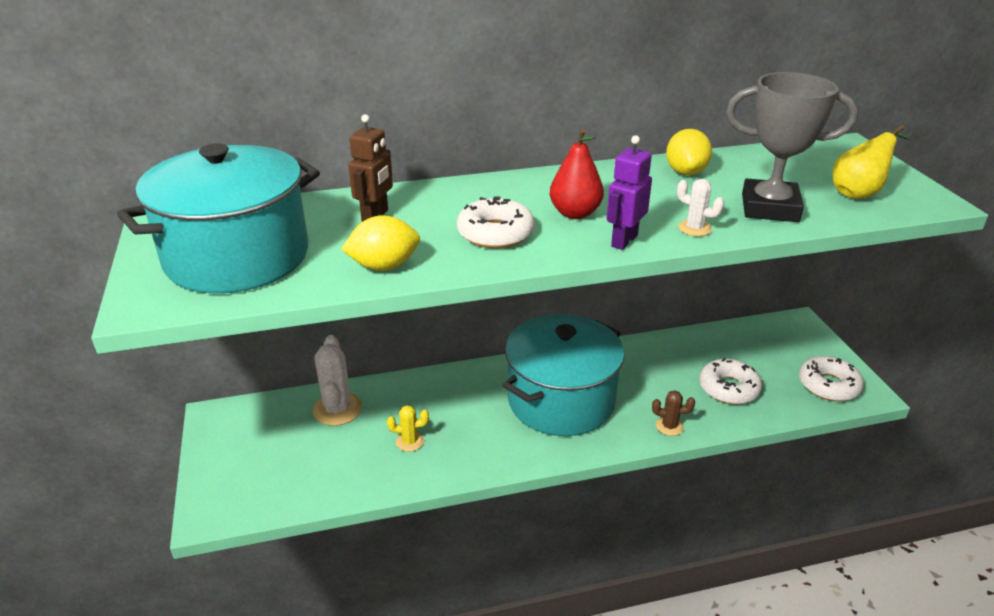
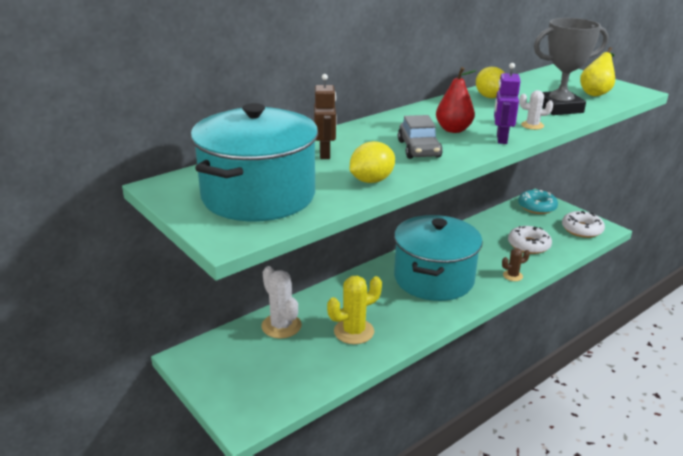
camera: 25 degrees left, 5 degrees down
yellow cactus [387,405,429,452] -> yellow cactus [327,276,382,344], size x1.81
white donut [457,197,535,248] -> grey car [398,115,443,159]
none -> turquoise donut [518,190,558,214]

